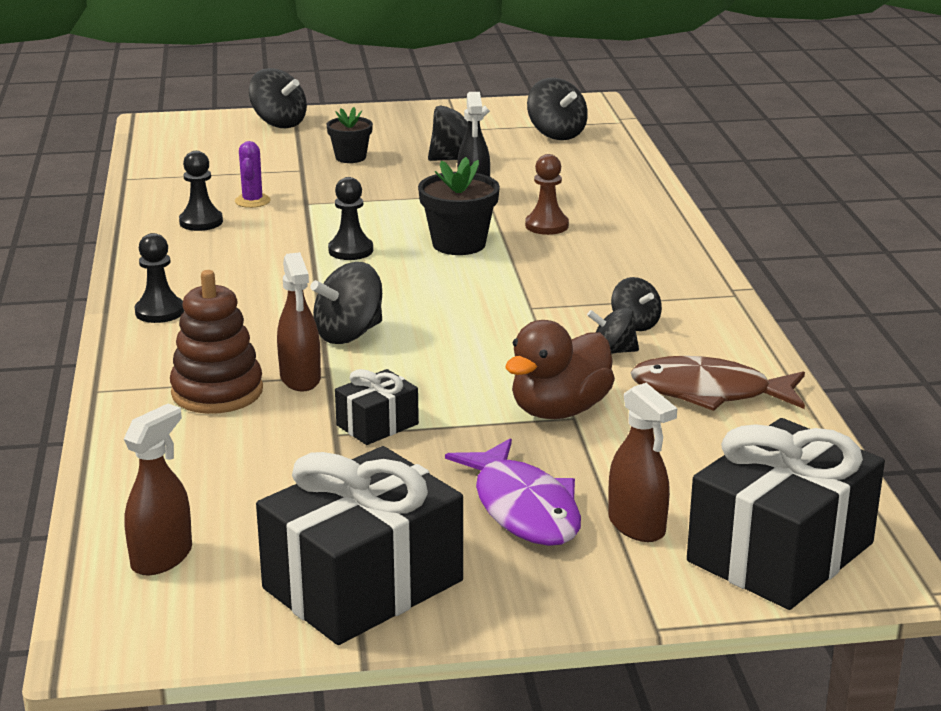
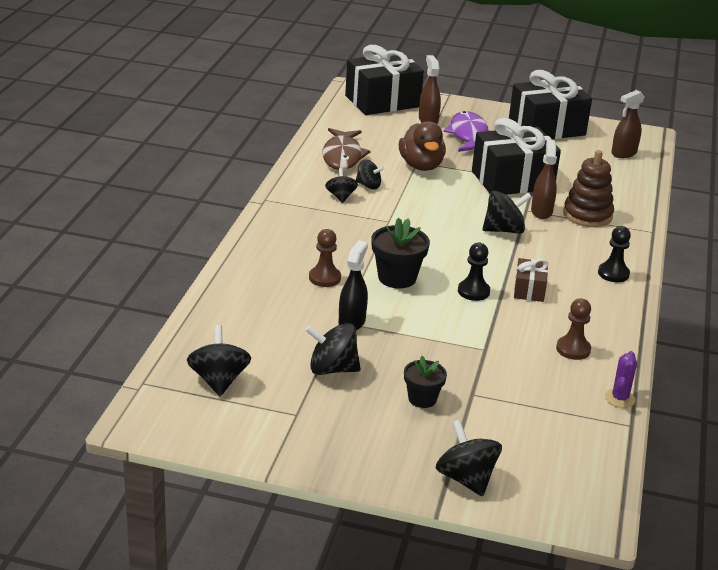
camera: 160 degrees left, 5 degrees up
black pawn [179,151,223,231] -> brown pawn [556,298,591,360]
purple cactus [235,141,270,208] -> purple cactus moved to [605,351,637,408]
black gift [335,369,419,445] -> black gift [472,118,561,195], size x2.08
brown duck [505,320,615,419] -> brown duck turned 105 degrees clockwise [399,121,446,171]
brown fish [630,356,805,411] -> brown fish turned 60 degrees clockwise [322,128,371,170]
none -> brown gift [514,258,548,302]

